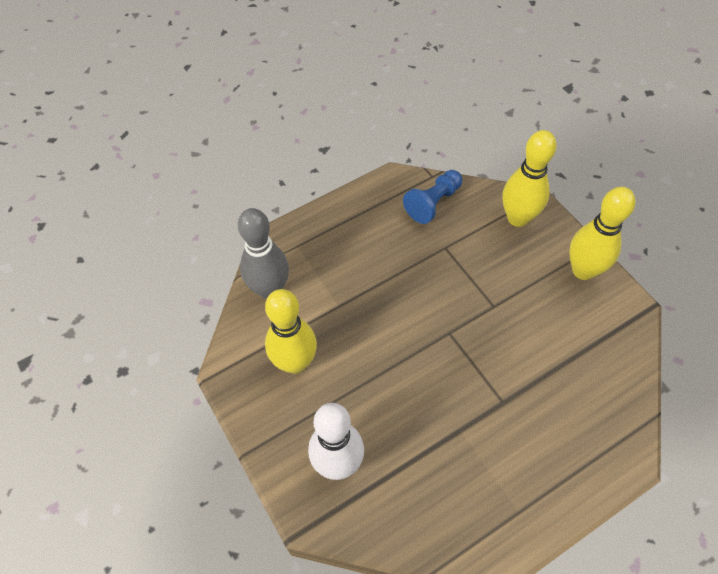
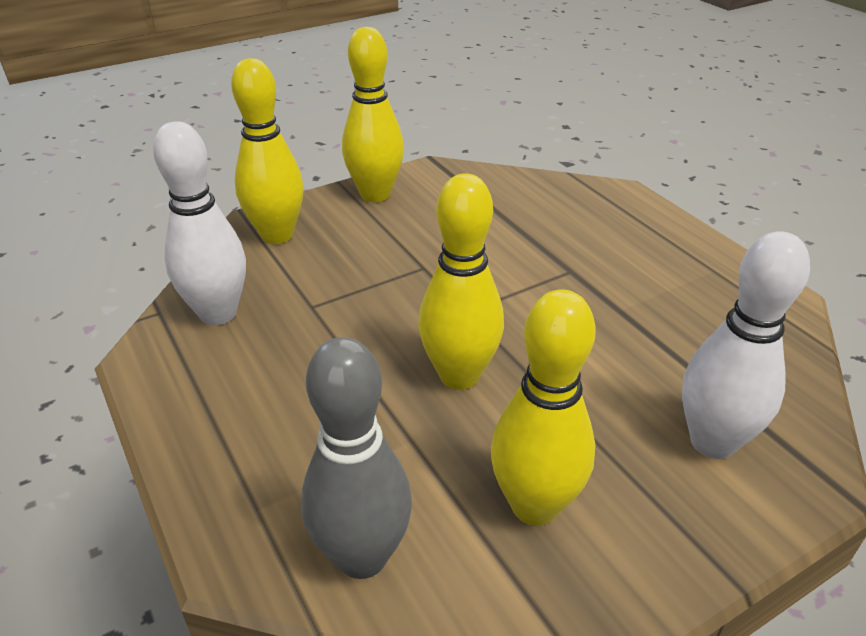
camera: 90 degrees left, 20 degrees down
blue pawn [403,170,462,224] -> white bowling pin [153,121,246,325]
none -> yellow bowling pin [418,173,504,390]

